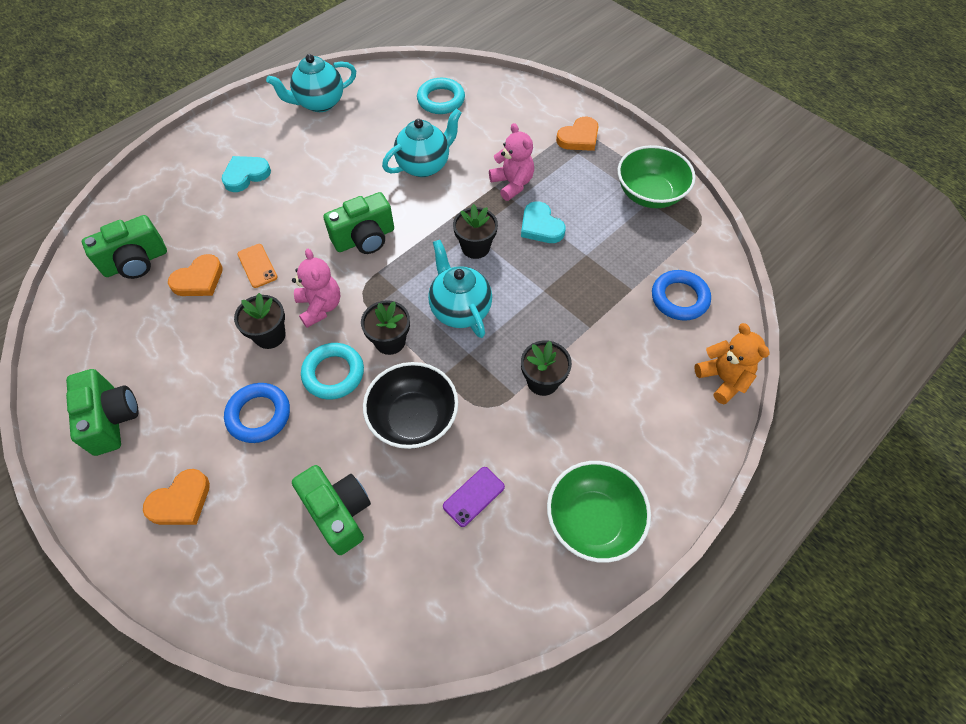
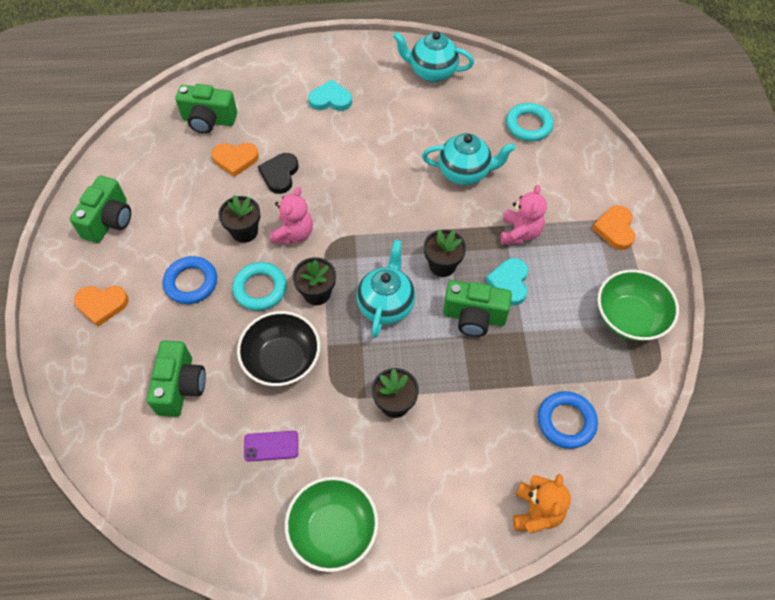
camera: 40 degrees right, 0 degrees up
orange phone [237,244,278,288] -> black heart [258,153,299,194]
green camera [323,192,394,254] -> green camera moved to [443,280,512,337]
orange heart [556,117,599,151] -> orange heart turned 90 degrees clockwise [592,205,635,250]

